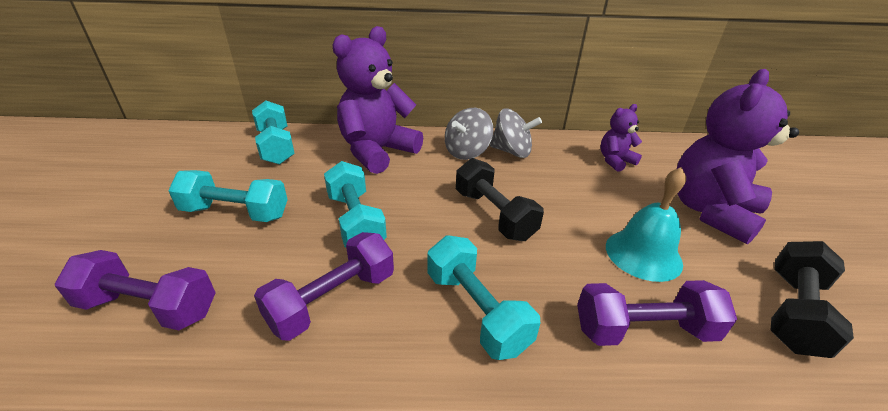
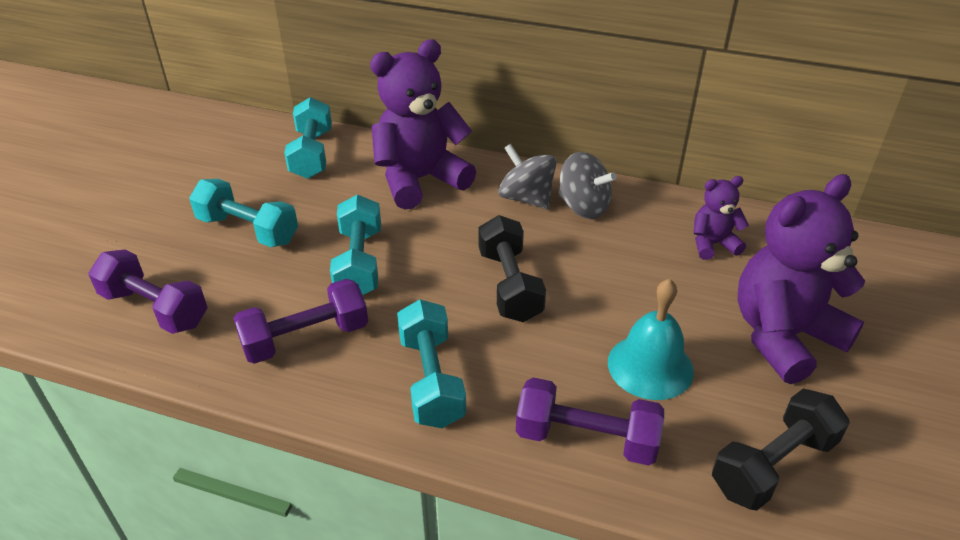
camera: 20 degrees right, 5 degrees up
grey spinning top [445,108,493,160] -> grey spinning top turned 75 degrees clockwise [498,144,557,209]

